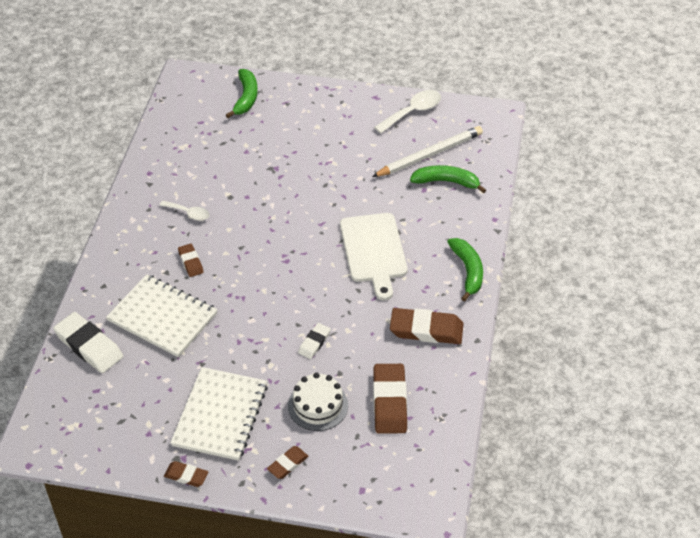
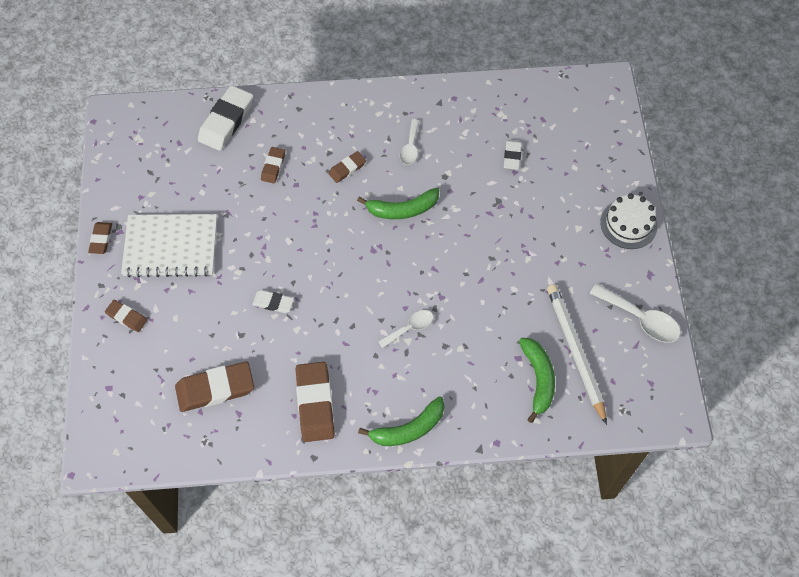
camera: 75 degrees right, 15 degrees up
white notebook [106,274,218,357] -> brown eraser [261,147,285,183]
green banana [226,69,258,118] -> green banana moved to [357,188,439,219]
white cake [288,372,348,431] -> white cake moved to [600,194,658,249]
white cutting board [340,213,408,300] -> white spoon [378,310,433,348]
white pencil [372,126,483,177] -> white pencil turned 150 degrees counterclockwise [547,284,607,425]
none -> white eraser [504,140,522,170]

